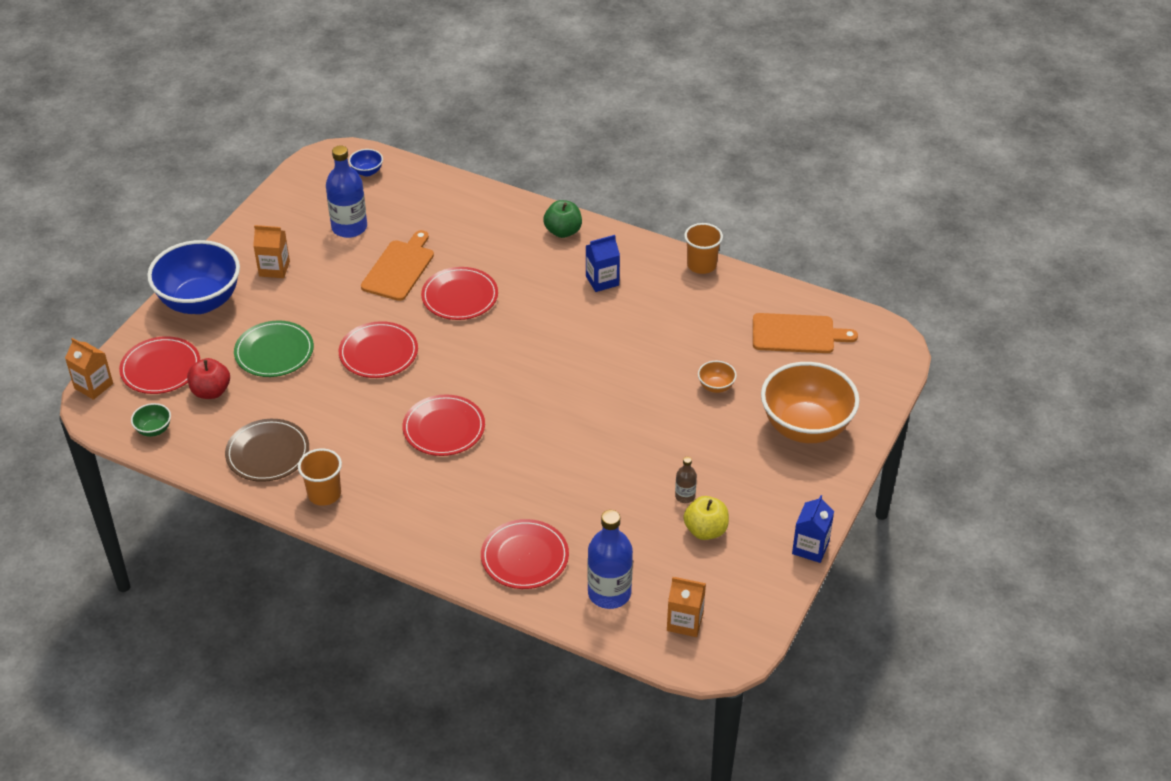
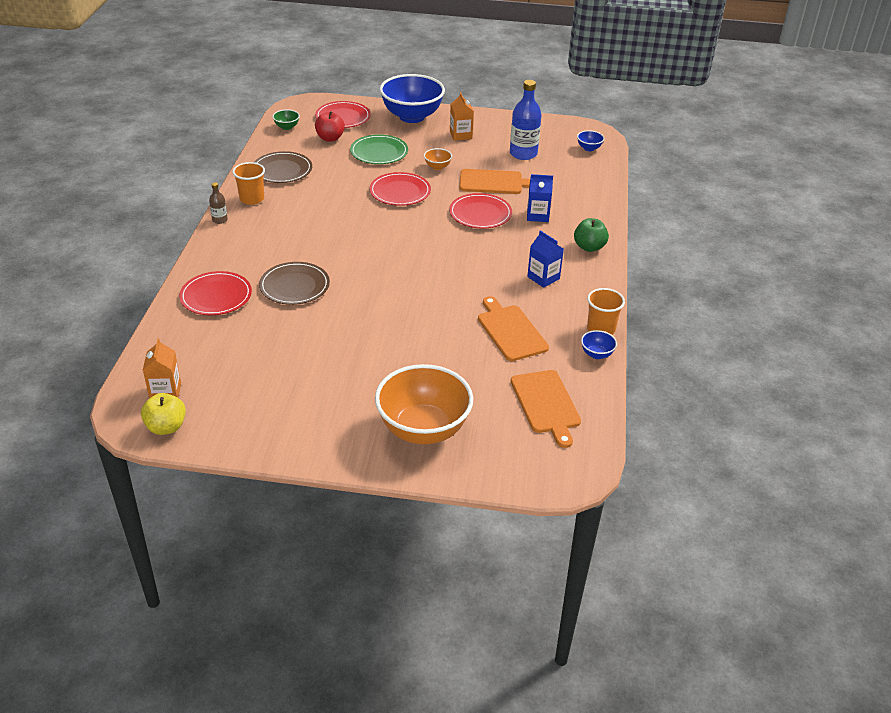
camera: 70 degrees right, 5 degrees down
orange carton [65,338,113,400] -> none
red plate [402,395,485,456] -> none
blue bottle [588,510,633,609] -> none
brown bottle [675,457,697,503] -> brown bottle moved to [209,182,228,224]
yellow apple [683,496,729,540] -> yellow apple moved to [141,393,186,435]
orange bowl [698,361,737,393] -> orange bowl moved to [424,148,452,170]
blue carton [792,495,834,563] -> blue carton moved to [527,174,553,222]
none -> brown plate [259,262,330,305]
none -> orange cutting board [478,296,549,361]
none -> blue bowl [581,330,617,359]

